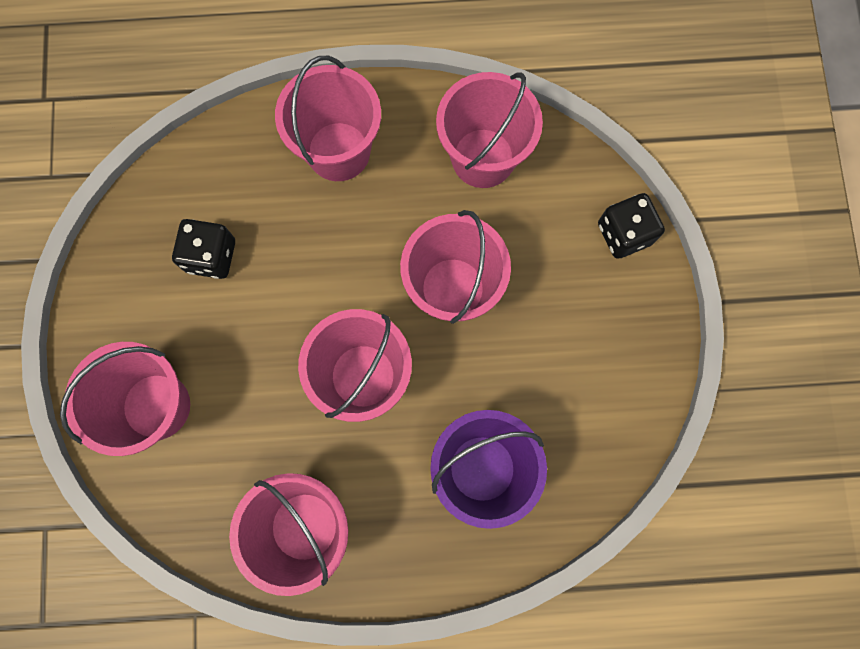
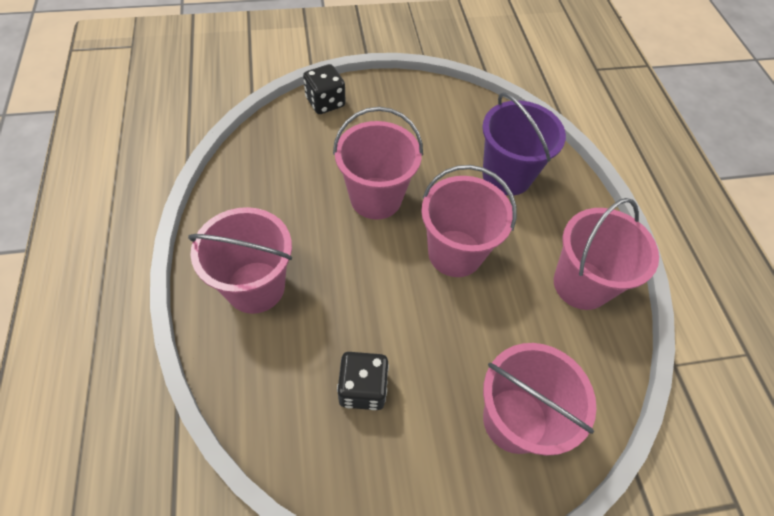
camera: 100 degrees left, 20 degrees down
pink bucket [436,72,543,188] -> none

